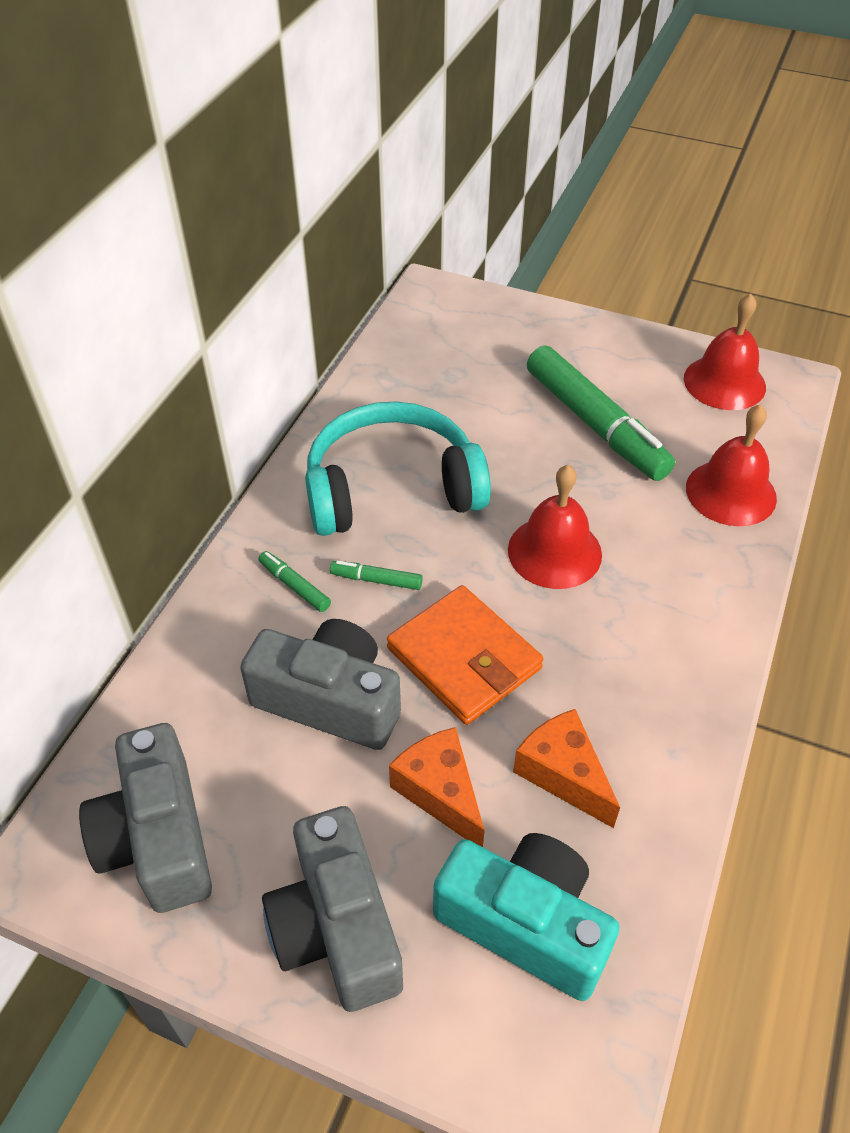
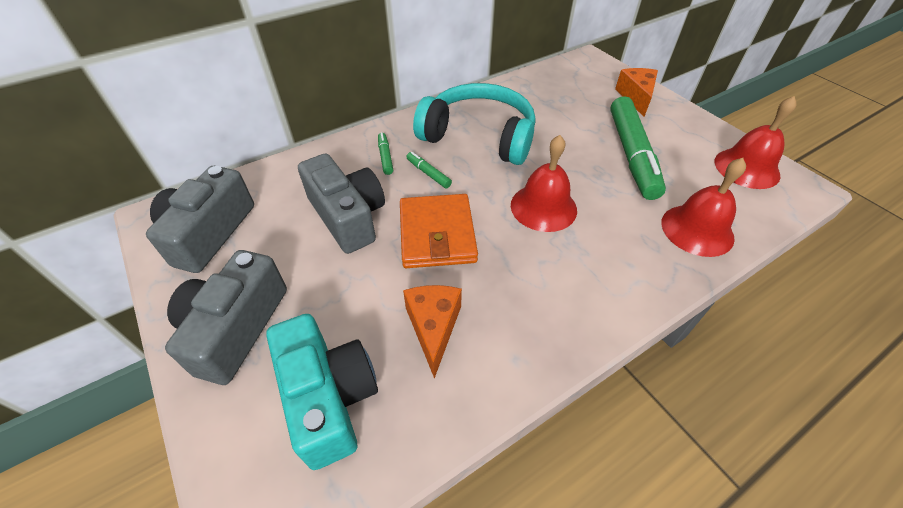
camera: 35 degrees right, 0 degrees up
orange cheese [389,727,485,847] -> orange cheese moved to [615,68,658,117]

